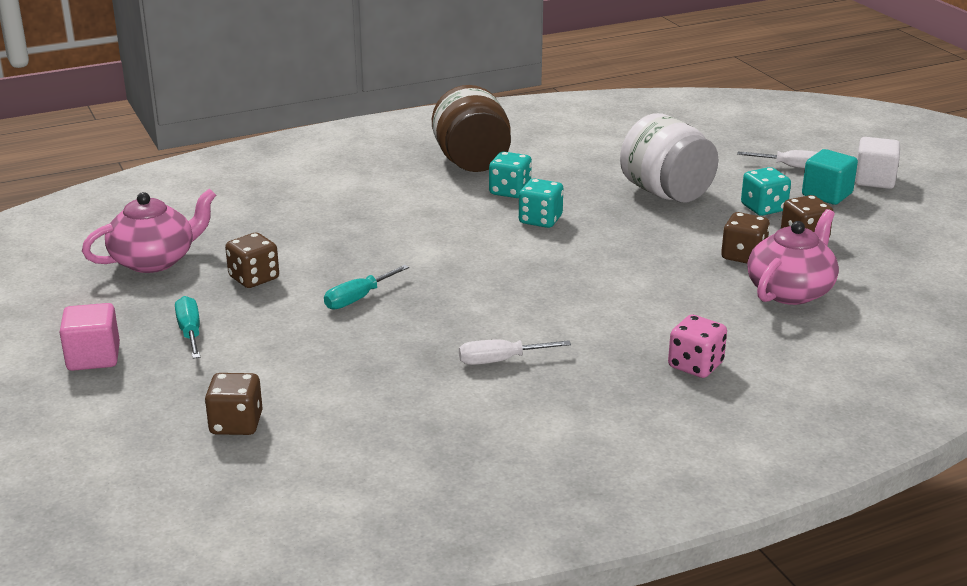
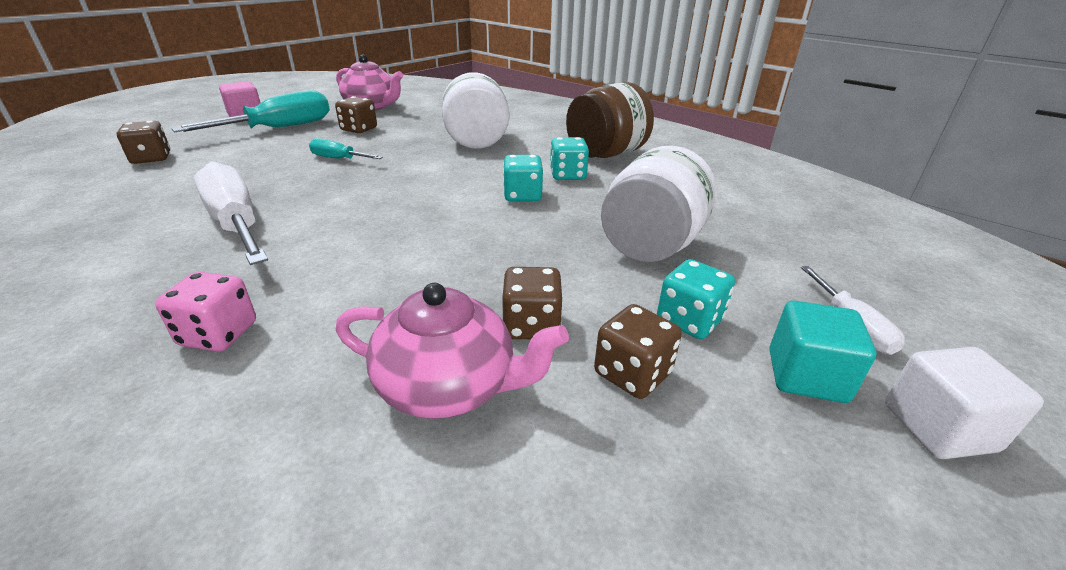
camera: 65 degrees right, 5 degrees up
turquoise screwdriver [175,296,200,359] -> turquoise screwdriver [172,90,330,132], size x1.95
white screwdriver [459,339,571,365] -> white screwdriver [194,162,268,265], size x1.95
none -> white jar [442,72,509,149]

